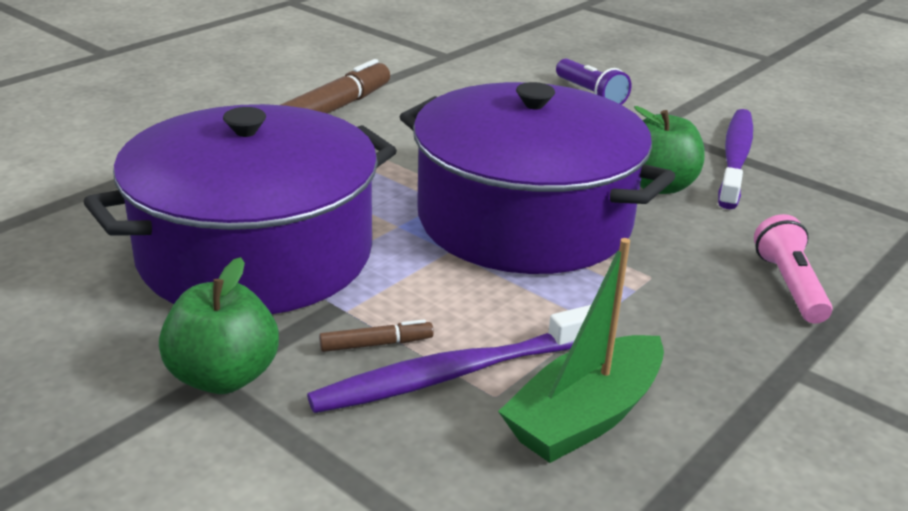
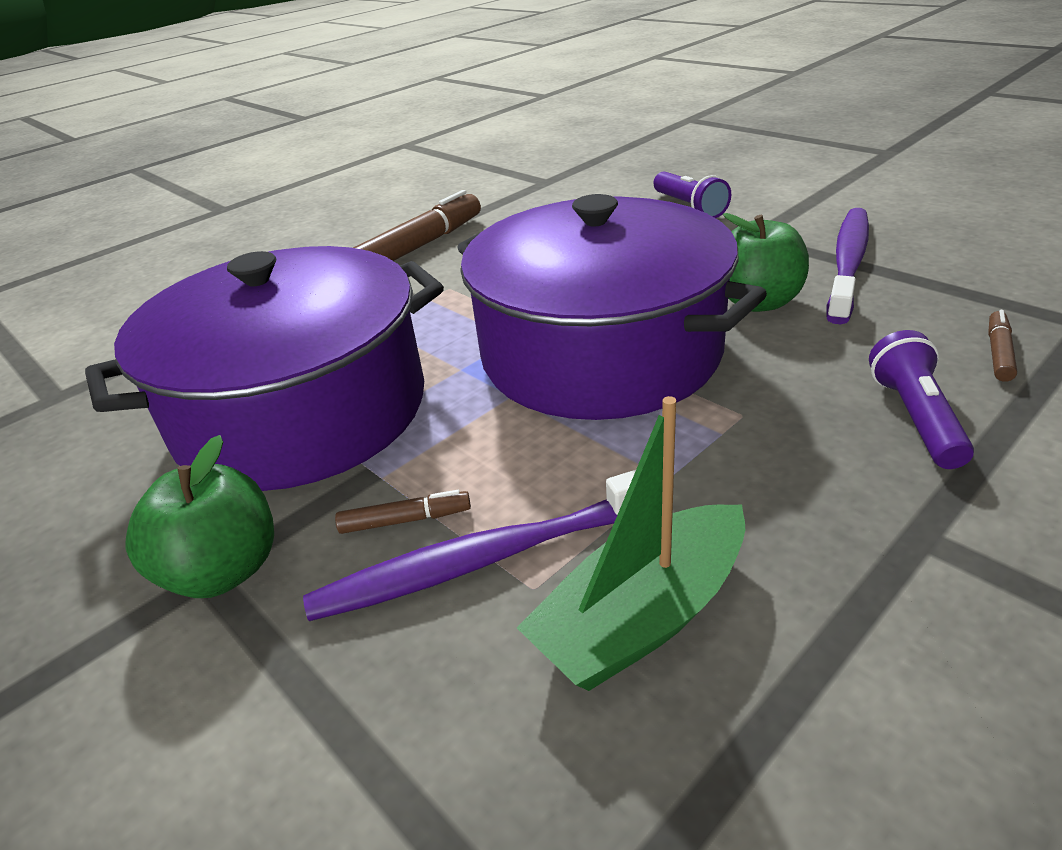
camera: 10 degrees right, 5 degrees up
pink flashlight [754,214,833,324] -> purple flashlight [869,330,974,469]
none -> brown marker [988,310,1017,382]

